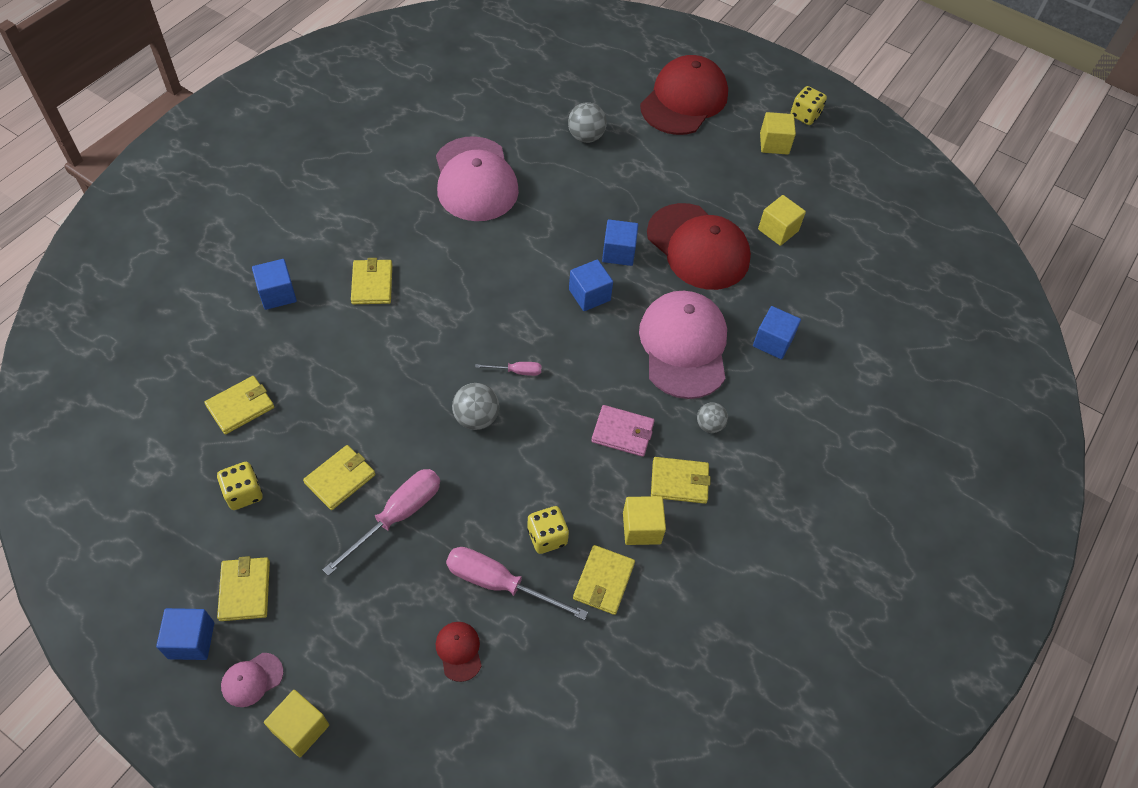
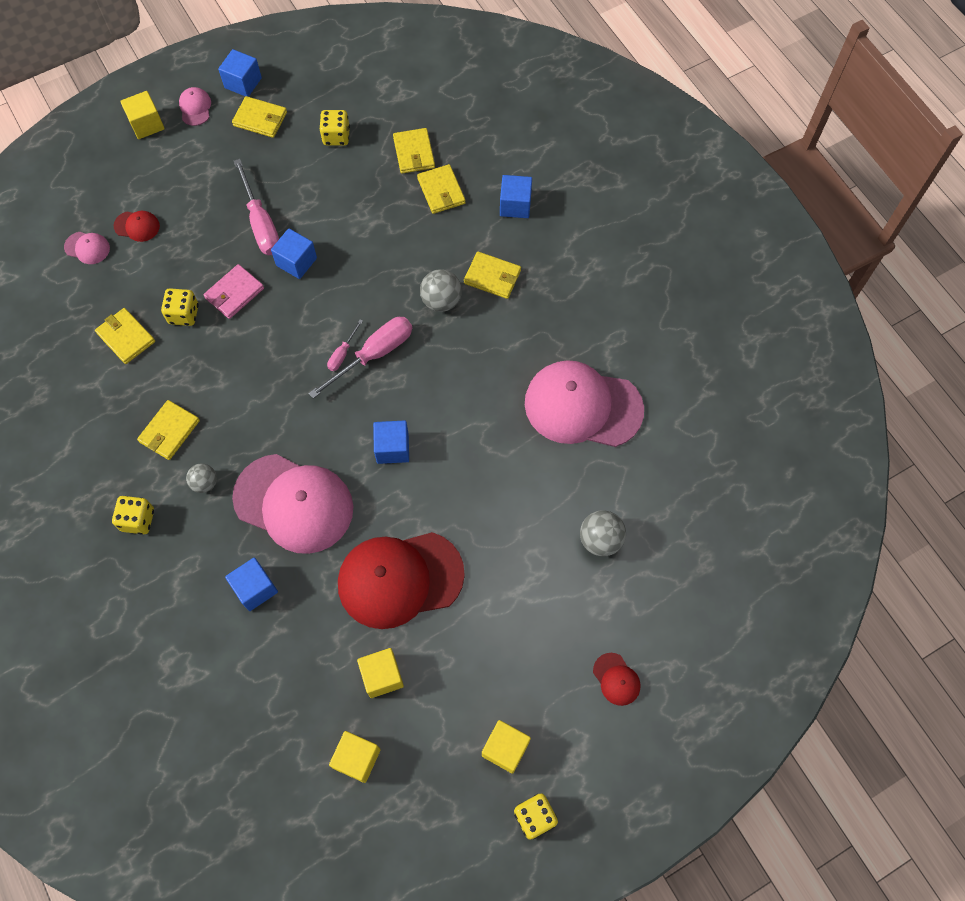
camera: 120 degrees right, 10 degrees up
yellow wallet [303,445,375,510] -> yellow wallet moved to [417,164,466,214]
pink screwdriver [446,547,588,620] -> pink screwdriver moved to [309,317,412,399]
grey ball [452,383,500,430] -> grey ball moved to [420,269,462,312]
pink wallet [591,405,655,457] -> pink wallet moved to [203,264,264,319]
blue cube [602,219,638,266] -> blue cube moved to [271,228,317,279]
yellow cube [623,496,666,545] -> yellow cube moved to [329,731,381,783]
red cap [640,55,728,135] -> red cap [593,653,641,706], size x0.41
none -> pink cap [64,232,110,264]
none -> yellow dice [112,496,154,534]

